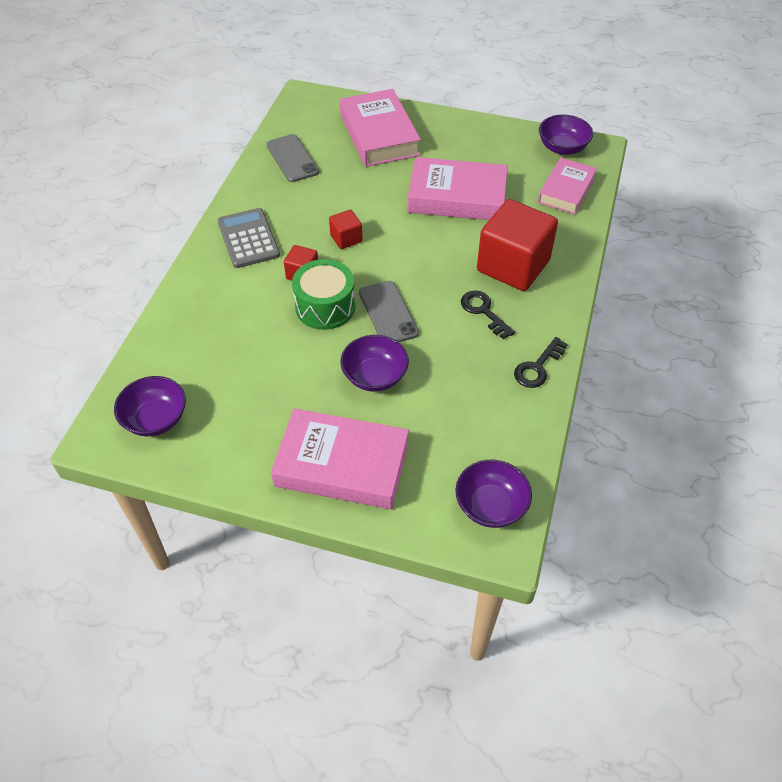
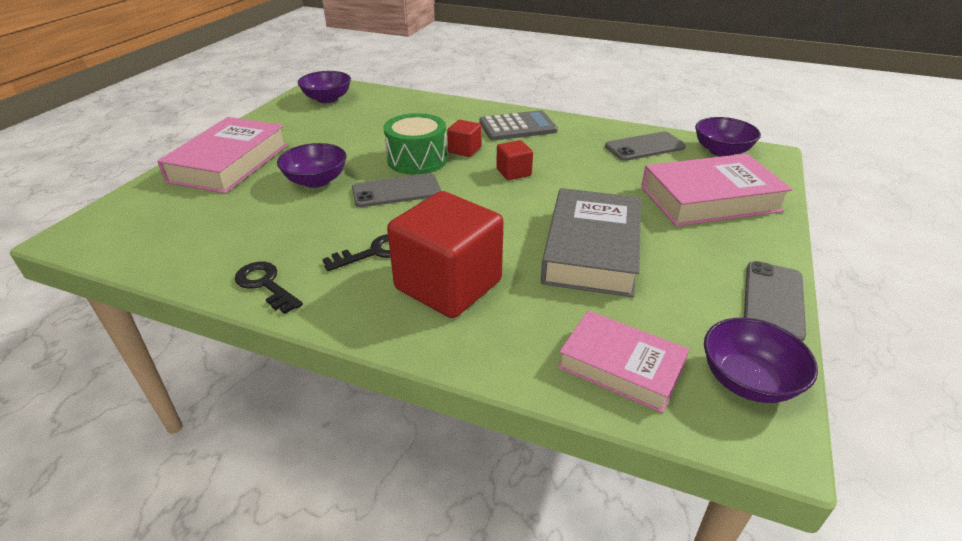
camera: 95 degrees right, 15 degrees down
pink book [407,157,508,220] -> grey book [541,188,641,297]
purple bowl [455,460,532,528] -> purple bowl moved to [695,117,761,157]
none -> grey phone [744,261,806,341]

